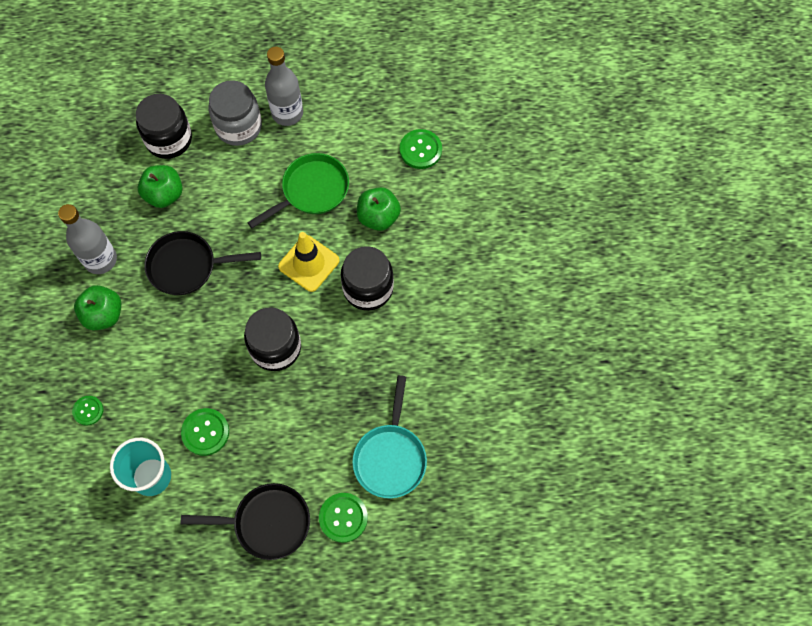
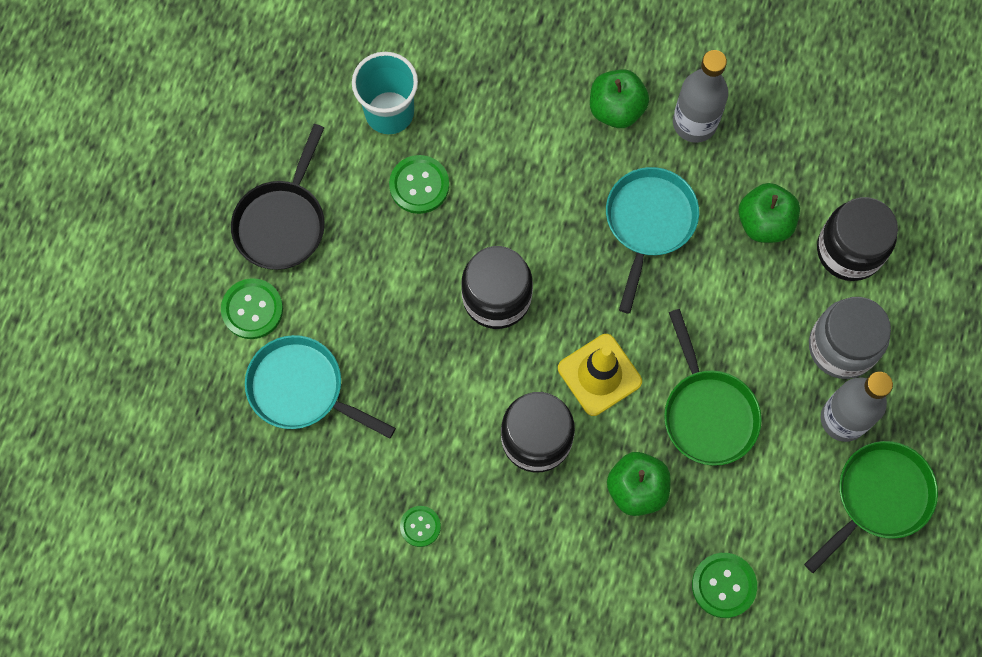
camera: 110 degrees right, 5 degrees up
green button [72,396,103,426] -> green button moved to [400,506,441,547]
black pan [144,231,261,295] -> turquoise pan [606,167,699,314]
none -> green pan [804,441,938,573]

